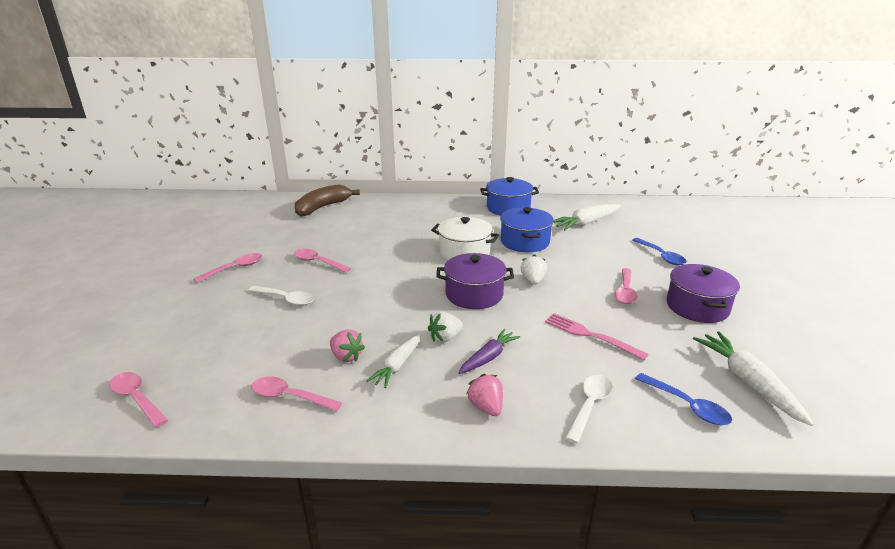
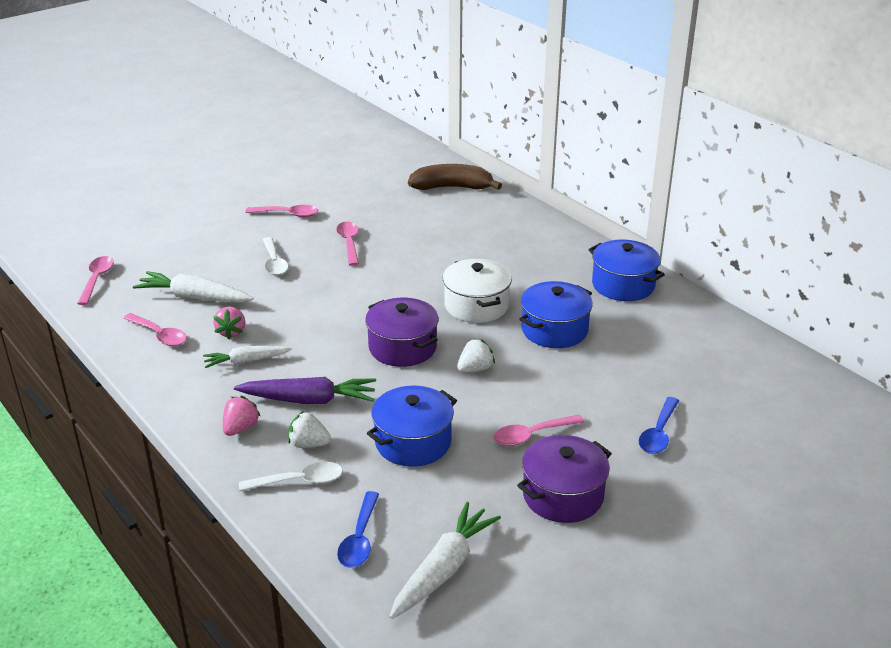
camera: 50 degrees right, 5 degrees up
pink spoon [251,376,342,411] -> pink spoon turned 150 degrees clockwise [123,313,187,346]
white strawberry [428,312,463,343] -> white strawberry moved to [288,412,331,448]
purple carrot [458,329,520,374] -> purple carrot [234,377,376,404], size x1.54
pink fork [545,313,649,360] -> blue pot [367,385,457,467]
white carrot [553,204,621,231] -> white carrot moved to [133,271,253,303]

